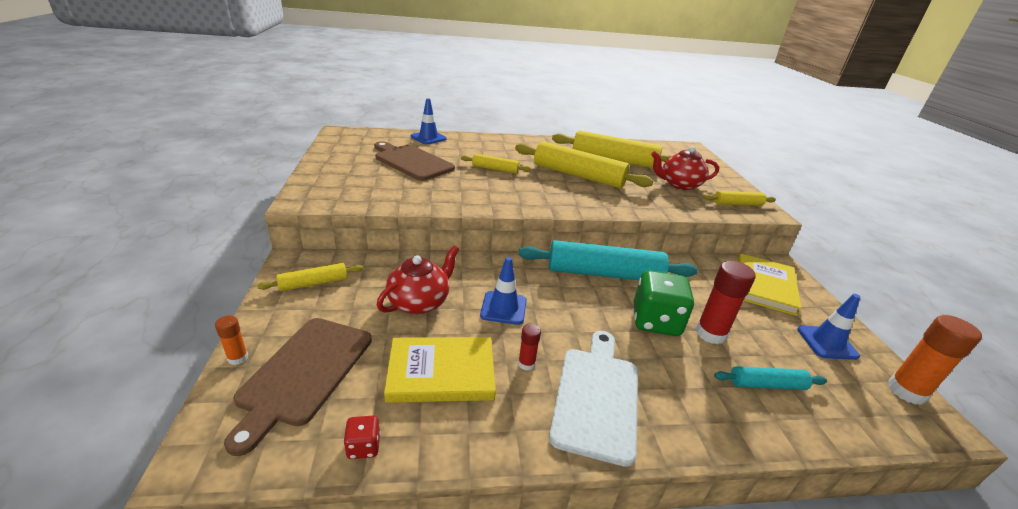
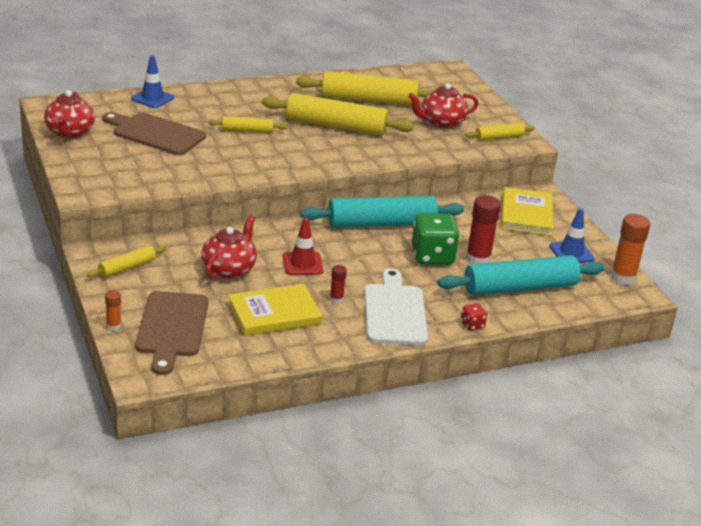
camera: 15 degrees left, 0 degrees up
red dice [343,416,380,459] -> red dice moved to [461,303,487,331]
blue traffic cone [480,257,527,325] -> red traffic cone [282,217,323,275]
turquoise rolling pin [714,366,827,390] -> turquoise rolling pin [438,255,604,295], size x2.00
none -> red teapot [44,90,95,139]

